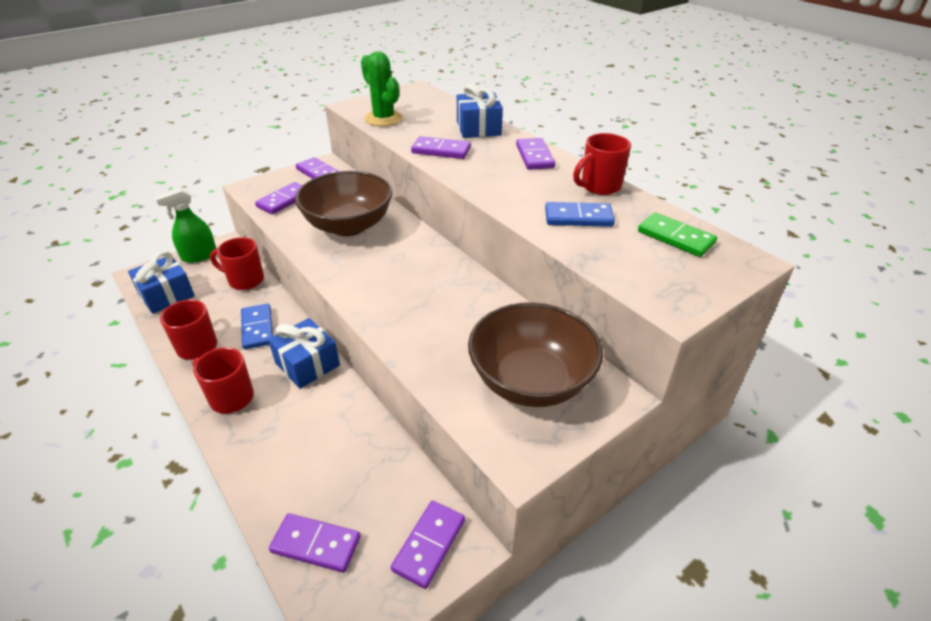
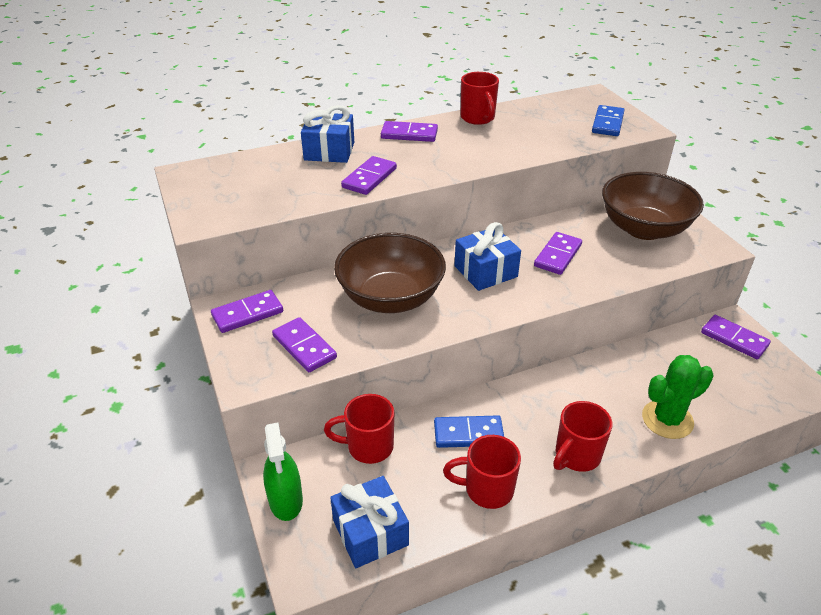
camera: 75 degrees left, 0 degrees up
red mug [210,237,264,290] -> red mug turned 60 degrees clockwise [324,394,394,464]
blue gift [268,318,340,389] -> blue gift moved to [454,222,521,291]
purple domino [269,513,361,573] -> purple domino moved to [534,232,582,275]
green cactus [361,51,403,126] -> green cactus moved to [642,355,713,439]
blue domino [545,202,615,227] -> blue domino moved to [592,105,624,136]
green domino [638,213,717,257] -> none

